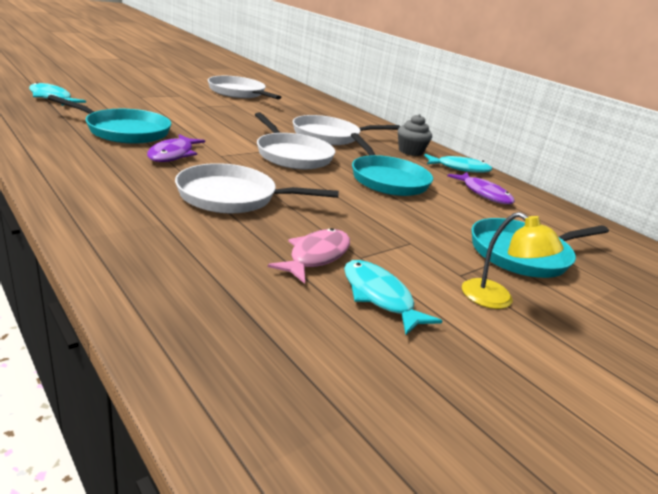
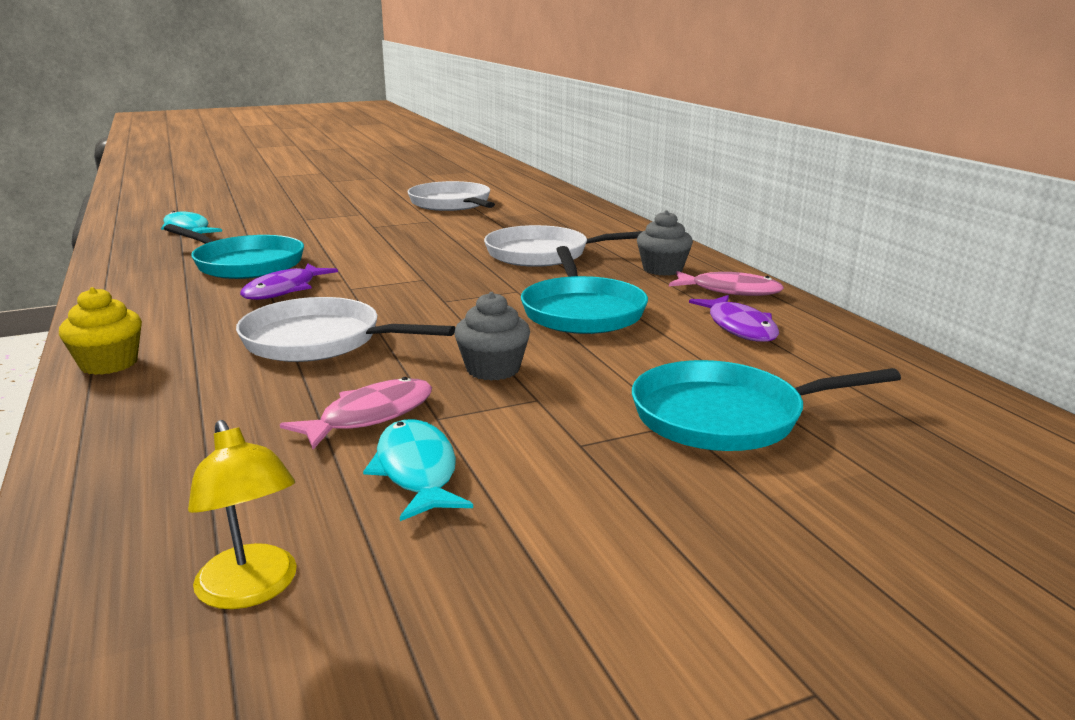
camera: 20 degrees right, 5 degrees down
white pan [255,112,335,169] -> none
turquoise fish [424,154,492,173] -> pink fish [669,271,784,296]
yellow lamp [462,212,564,309] -> yellow lamp moved to [188,420,297,609]
none -> yellow cupcake [59,287,142,375]
none -> grey cupcake [454,292,530,381]

